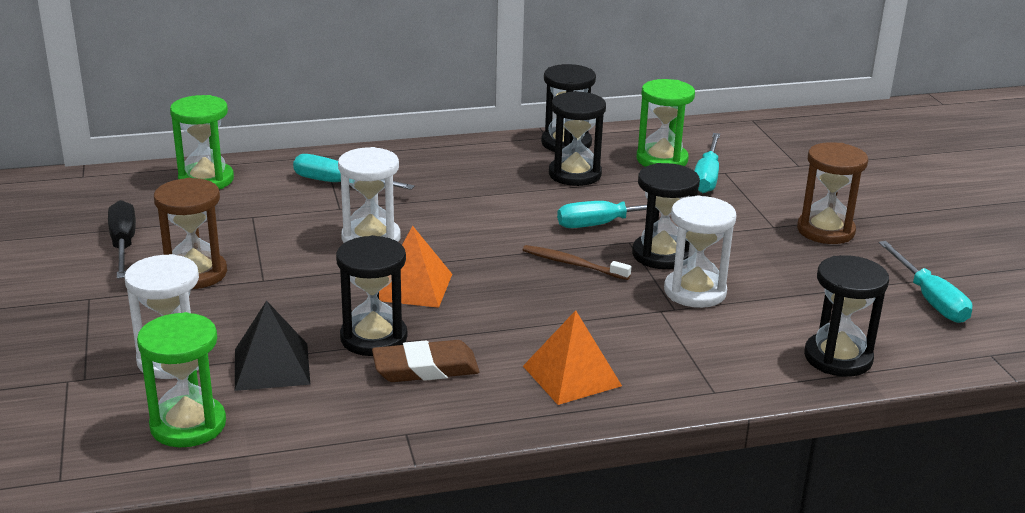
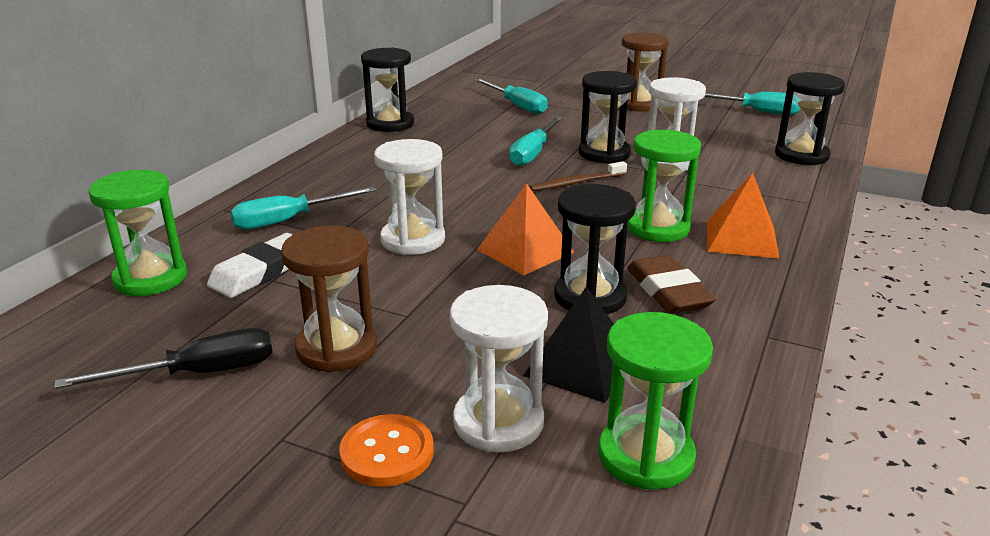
camera: 50 degrees left, 0 degrees up
black screwdriver [108,200,136,279] -> black screwdriver turned 135 degrees clockwise [54,328,273,389]
brown eraser [372,340,480,382] -> brown eraser turned 45 degrees counterclockwise [627,255,716,314]
black hourglass [549,91,606,186] -> none
green hourglass [637,79,695,167] -> green hourglass moved to [627,130,701,242]
none -> white eraser [207,233,292,298]
none -> orange button [340,414,434,487]

